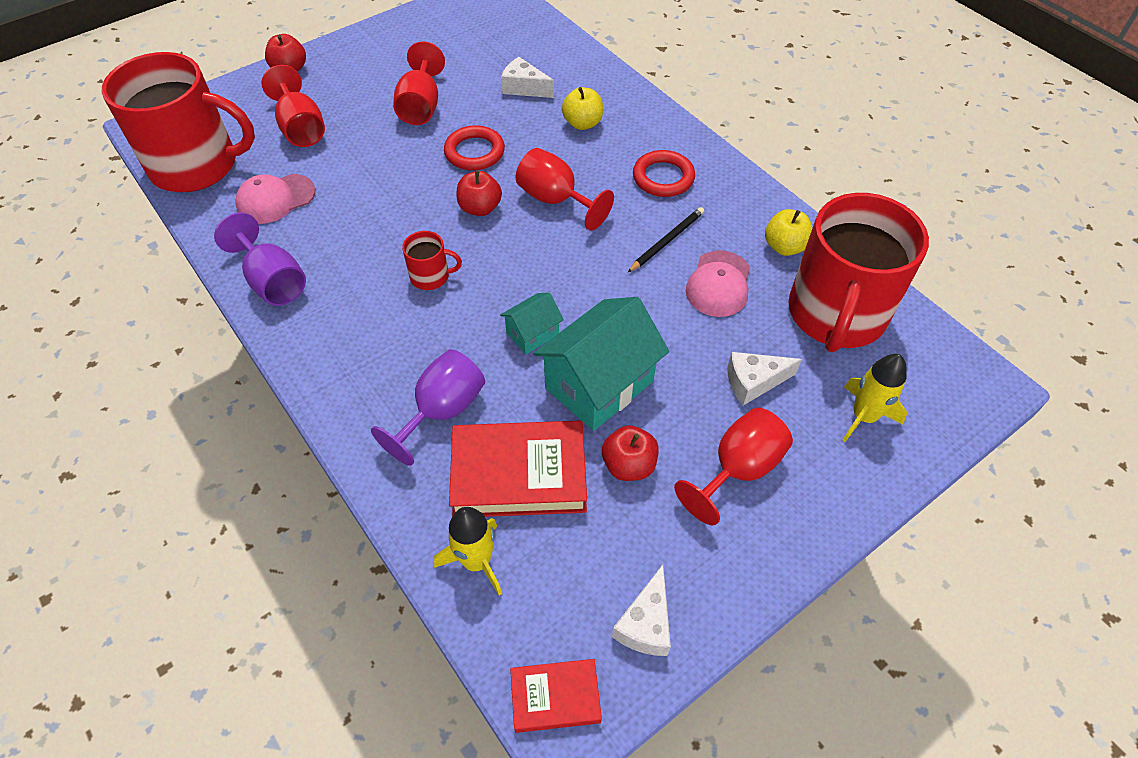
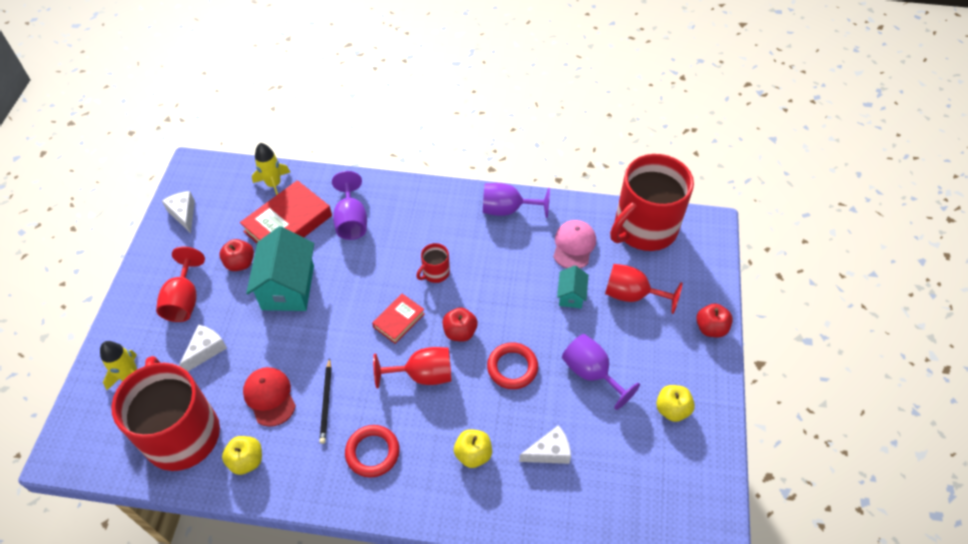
camera: 135 degrees right, 0 degrees up
red goblet [393,41,445,125] -> purple goblet [562,334,640,410]
turquoise house [500,293,564,354] -> turquoise house moved to [557,265,588,308]
red book [510,659,602,733] -> red book moved to [372,294,425,344]
pink cap [686,250,750,317] -> red cap [243,367,296,427]
none -> yellow apple [656,385,695,422]

